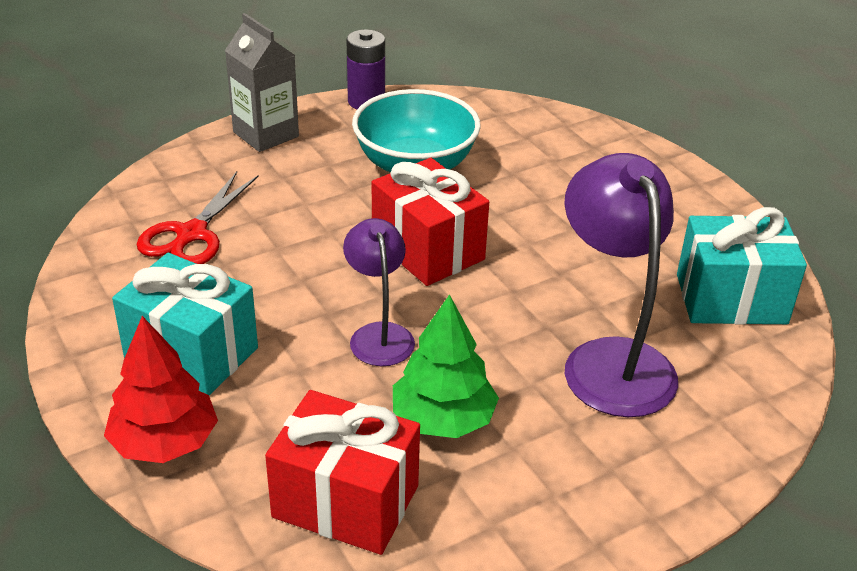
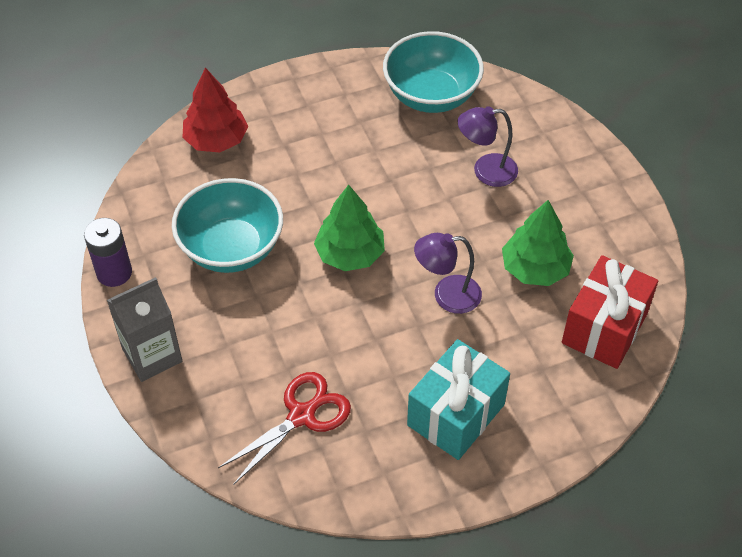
camera: 80 degrees left, 15 degrees up
red tree [104,316,218,463] -> red tree moved to [183,68,248,152]
red scissors [137,172,259,264] -> red scissors turned 75 degrees counterclockwise [218,372,351,485]
red gift [372,158,489,286] -> green tree [314,185,385,271]
purple lamp [564,153,678,417] -> purple lamp [458,106,518,187], size x0.59
turquoise gift [677,207,807,325] -> turquoise bowl [383,31,484,113]

